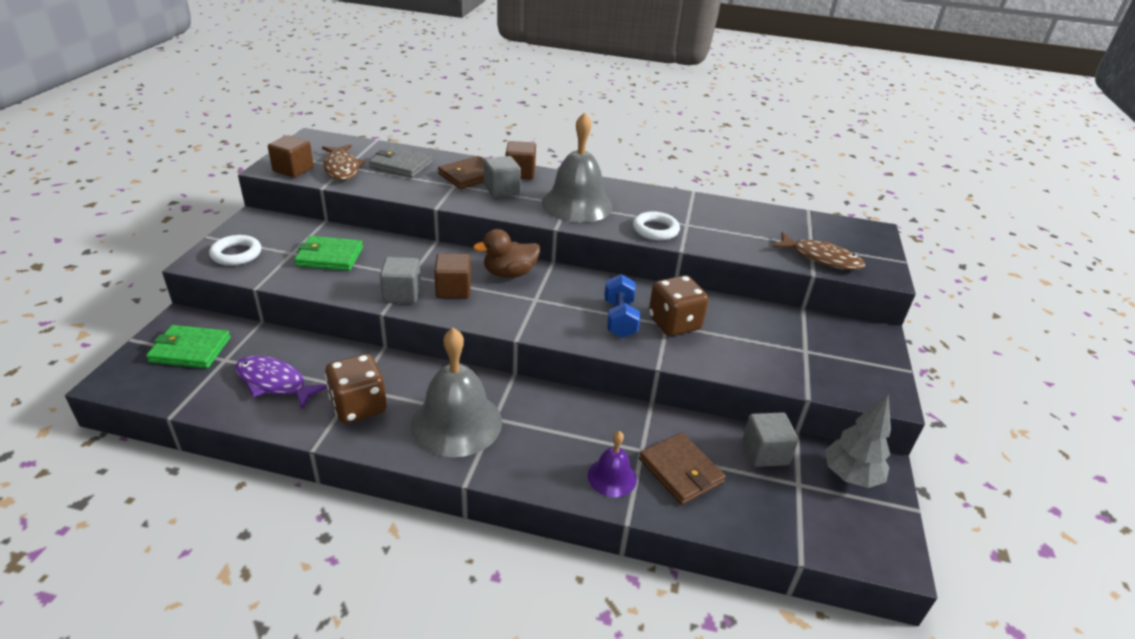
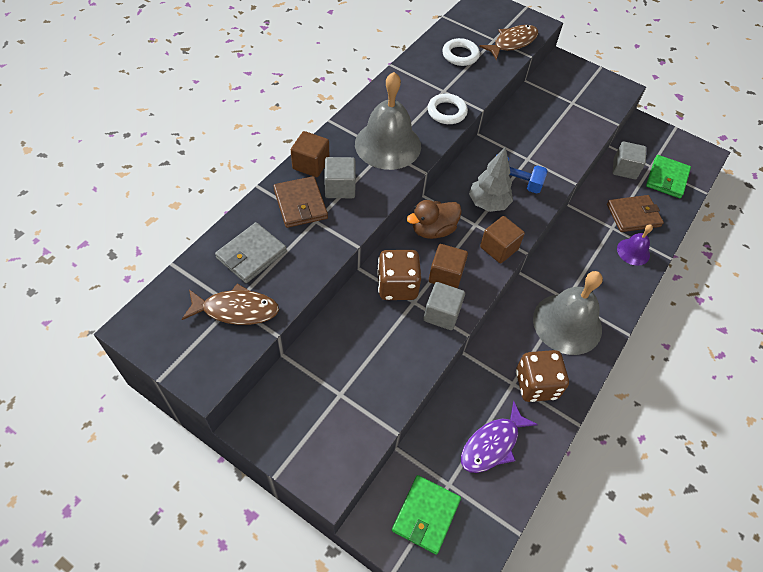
camera: 70 degrees left, 20 degrees up
white ring [209,235,261,266] -> white ring moved to [442,38,480,66]
brown cube [268,135,314,178] -> brown cube moved to [480,216,525,263]
green wallet [294,236,363,271] -> green wallet moved to [646,155,691,198]
brown duck [473,229,540,278] -> brown duck turned 60 degrees clockwise [407,200,462,239]
brown dice [648,275,709,336] -> brown dice moved to [377,250,421,300]
grey tree [825,394,891,488] -> grey tree moved to [469,146,513,212]

